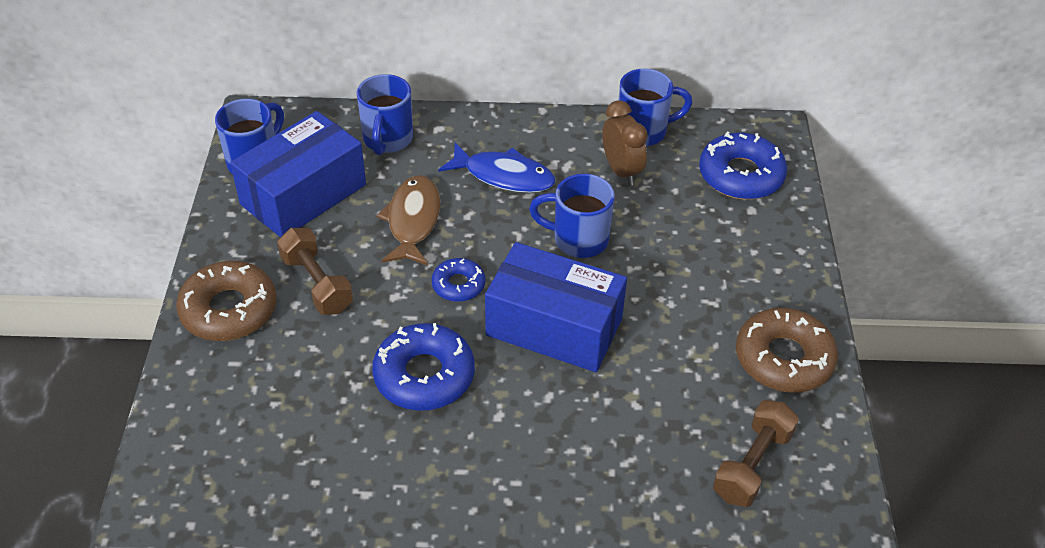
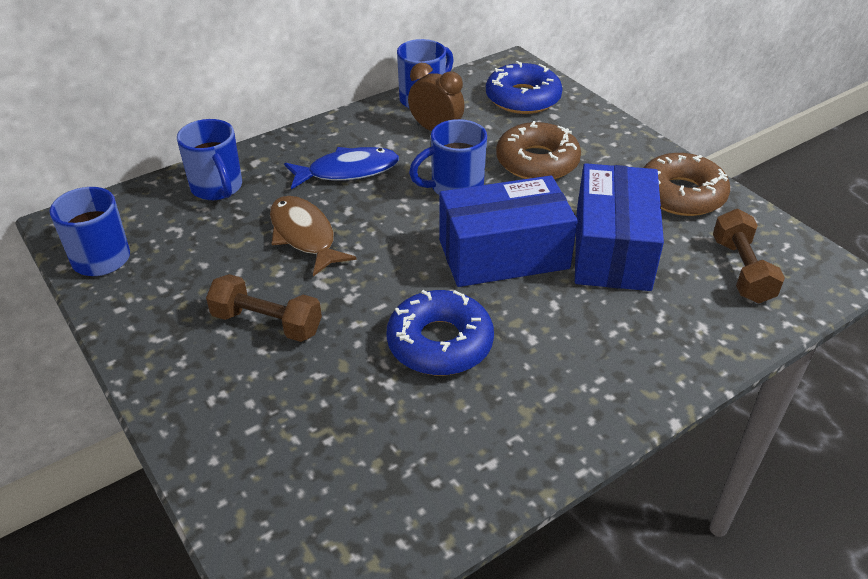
camera: 35 degrees left, 5 degrees down
brown donut [176,261,277,341] -> brown donut moved to [496,121,581,179]
blue box [230,111,366,237] -> blue box moved to [575,163,664,291]
blue donut [432,258,485,302] -> none

